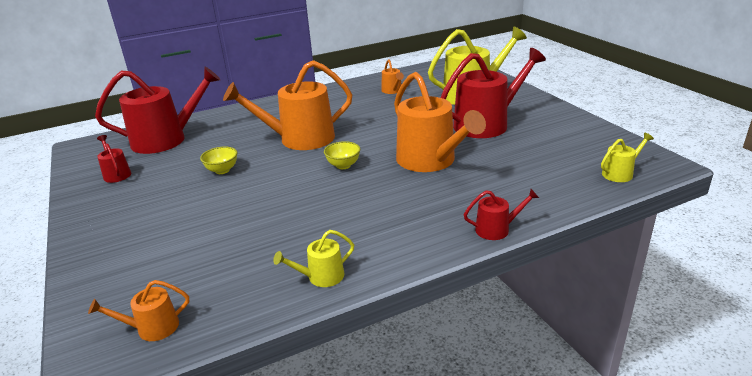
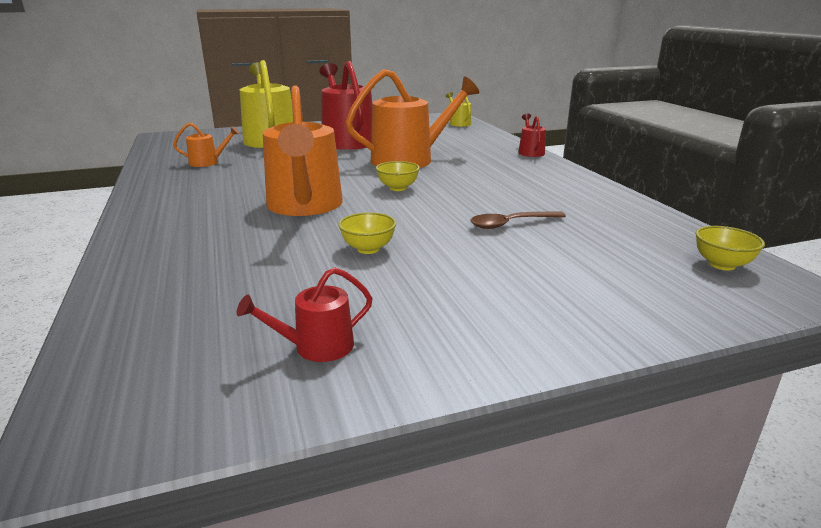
camera: 85 degrees left, 5 degrees down
orange watering can [88,280,189,341] -> yellow bowl [696,226,765,271]
red watering can [95,67,220,154] -> none
yellow watering can [273,230,354,287] -> none
none -> brown spoon [470,211,566,229]

